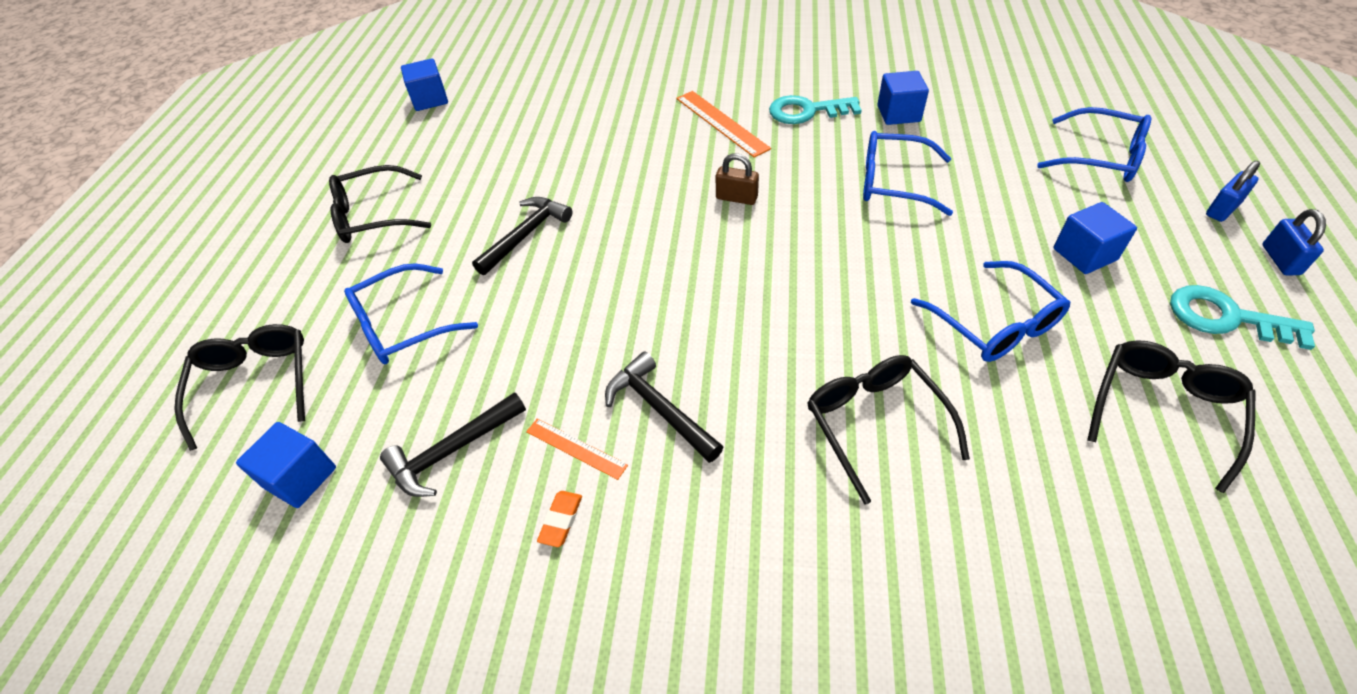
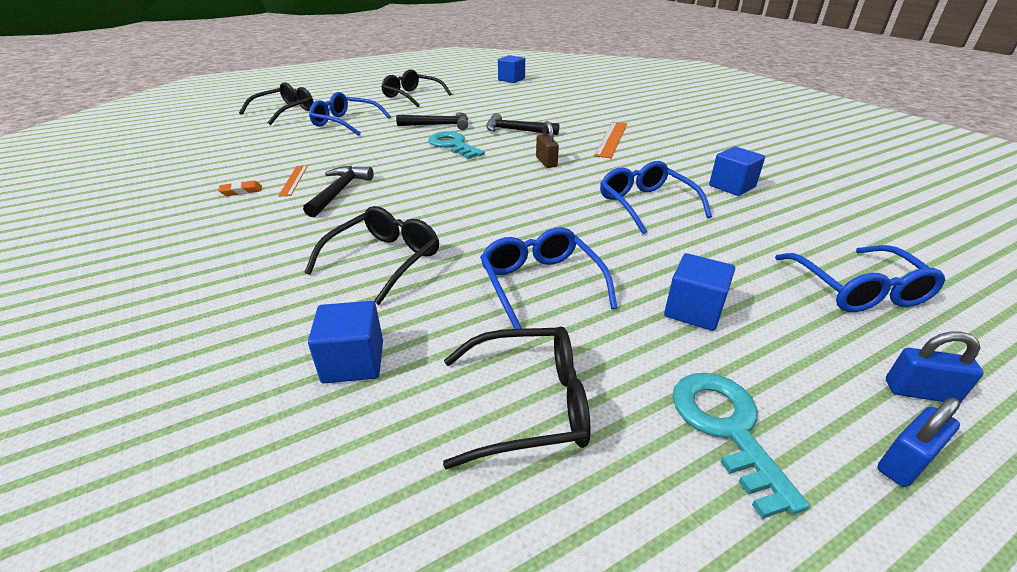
camera: 50 degrees right, 15 degrees down
blue cube [236,422,336,508] -> blue cube moved to [308,301,383,383]
black hammer [380,392,526,497] -> black hammer moved to [486,113,559,135]
turquoise key [769,95,862,124] -> turquoise key moved to [428,131,485,159]
blue glasses [911,261,1070,362] -> blue glasses turned 135 degrees clockwise [480,227,617,329]

